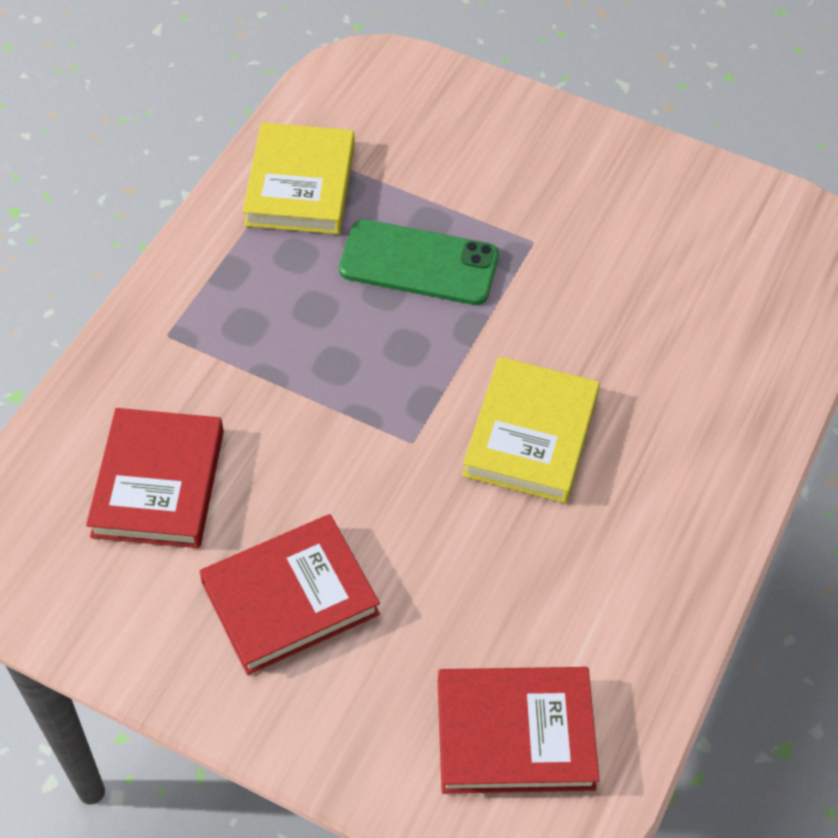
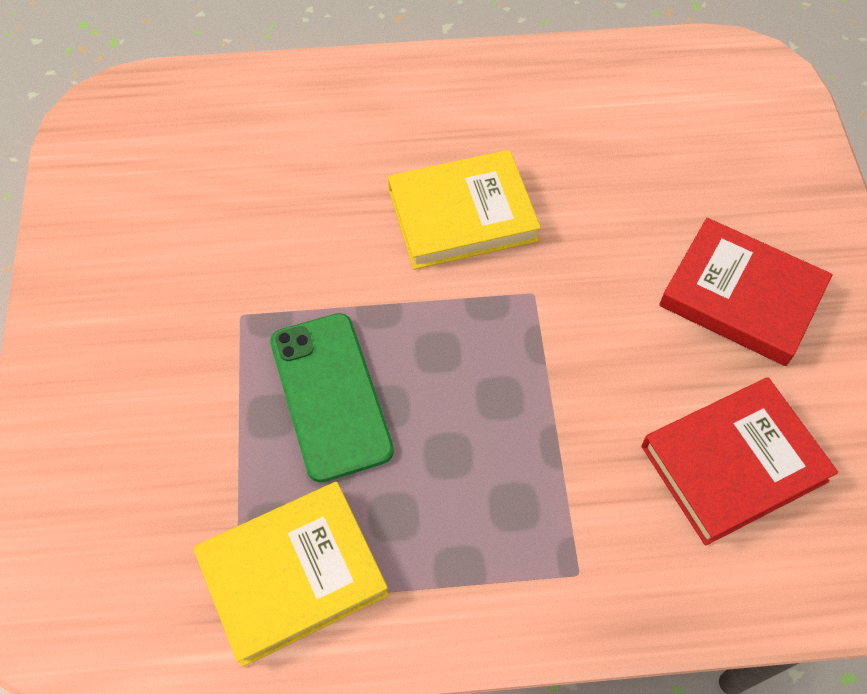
camera: 120 degrees left, 5 degrees up
red book [438,667,599,794] -> none

